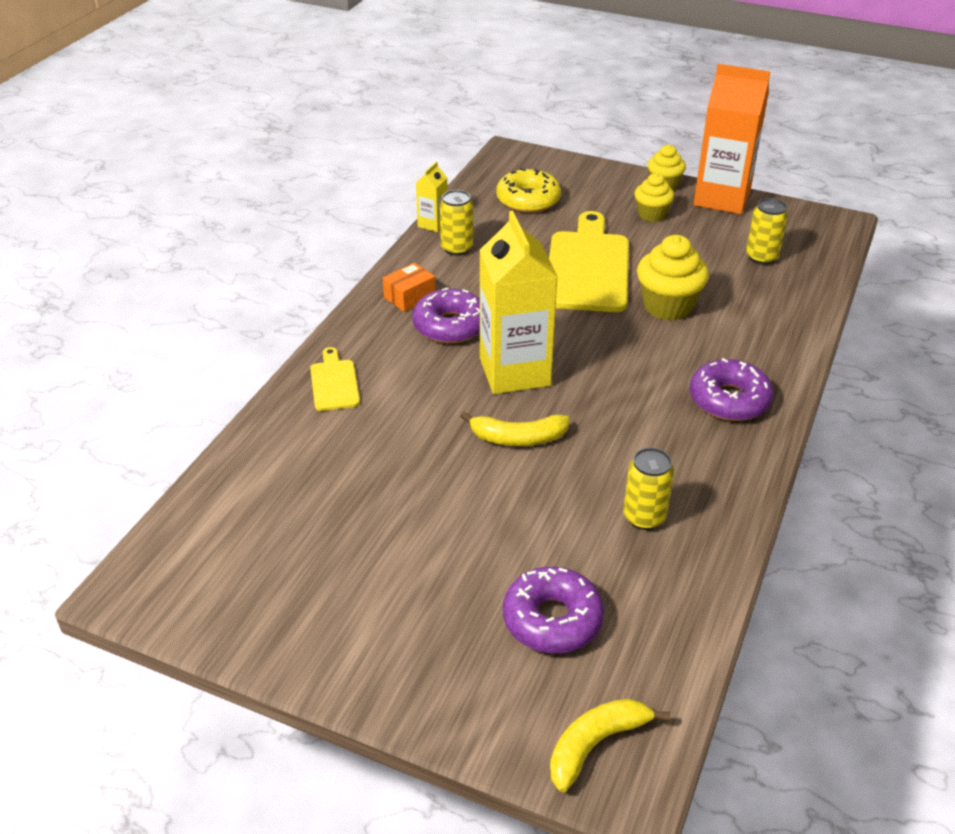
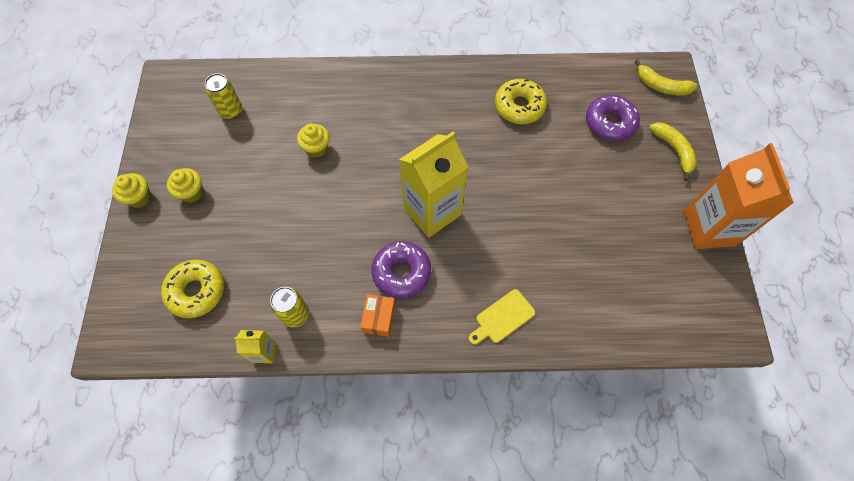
camera: 115 degrees left, 25 degrees up
orange box [383,262,436,312] -> orange box turned 75 degrees clockwise [360,294,395,337]
yellow banana [460,412,570,446] -> yellow banana moved to [649,122,697,181]
yellow cutting board [549,211,629,312] -> none
yellow can [623,448,674,530] -> yellow donut [495,79,547,124]
yellow cupcake [637,235,709,321] -> yellow cupcake [297,124,330,158], size x0.63
purple donut [690,358,774,421] -> none
orange carton [694,64,770,214] -> orange carton moved to [683,143,794,249]

